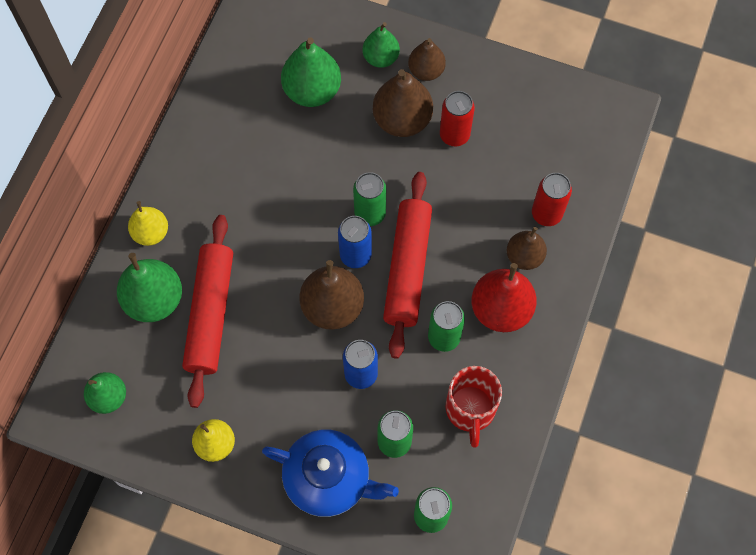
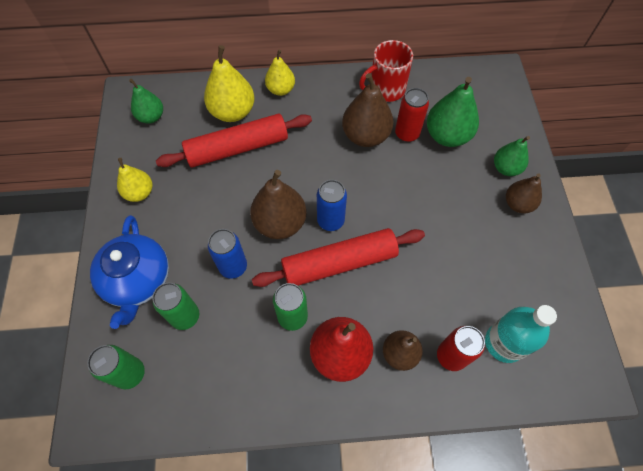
camera: 65 degrees right, 5 degrees down
green pear [117,253,182,322] -> yellow pear [204,45,255,122]
green can [353,172,386,226] -> none
brown pear [373,69,433,137] -> brown pear moved to [342,73,393,147]
red can [440,91,475,147] -> red can moved to [395,88,429,142]
red mug [446,366,502,448] -> red mug moved to [359,40,413,102]
none -> turquoise bottle [485,305,557,363]

